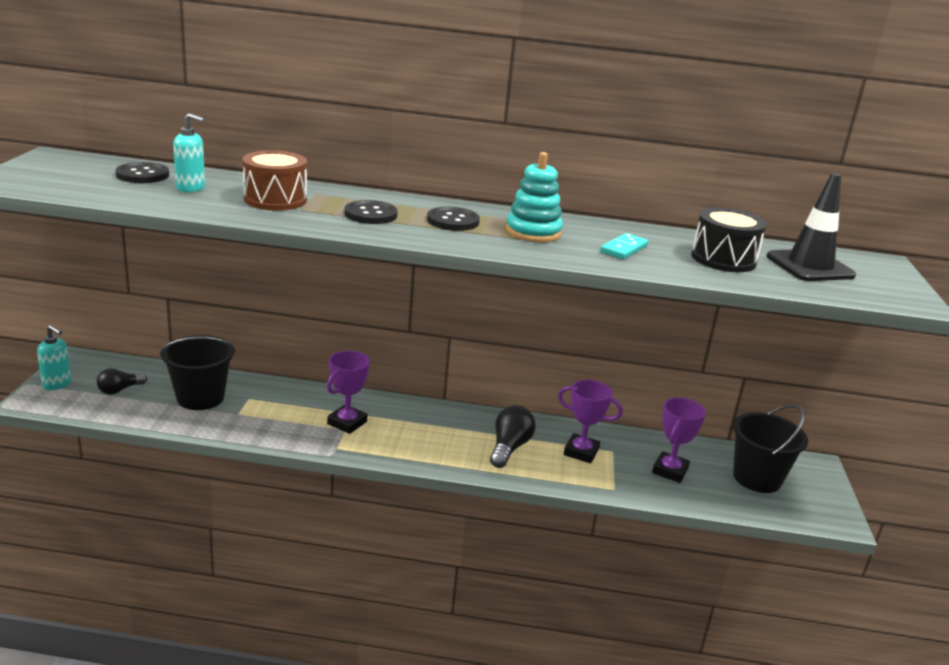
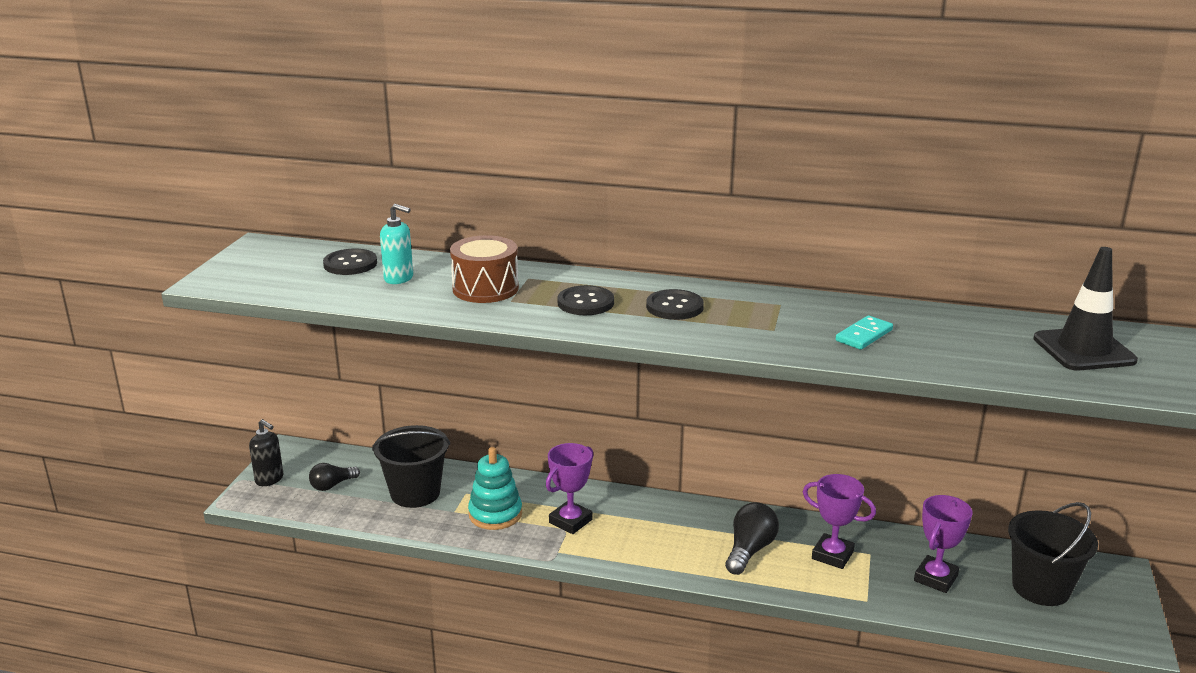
camera: 10 degrees right, 0 degrees up
turquoise soap dispenser [37,325,71,390] -> black soap dispenser [249,419,284,486]
turquoise stacking toy [506,152,563,242] -> turquoise stacking toy moved to [468,447,522,530]
black drum [691,208,767,272] -> none

